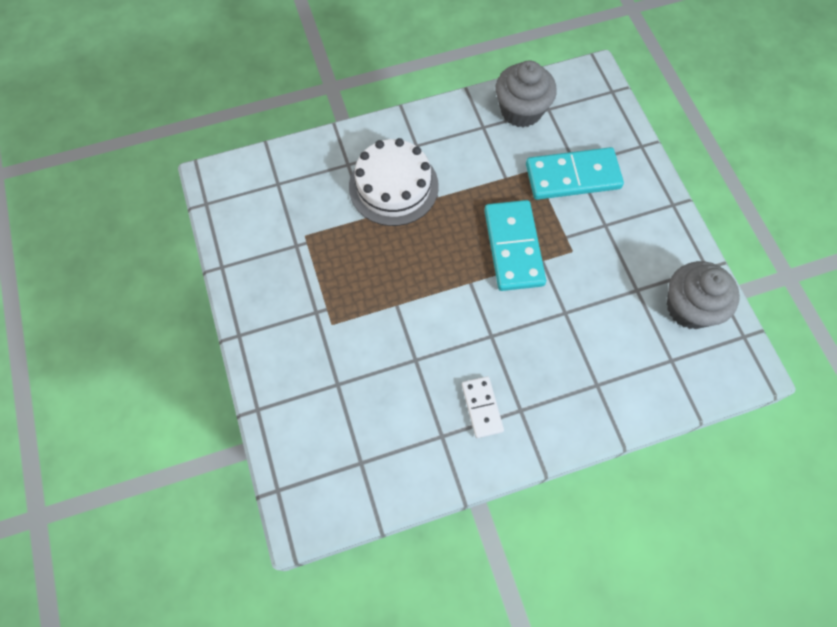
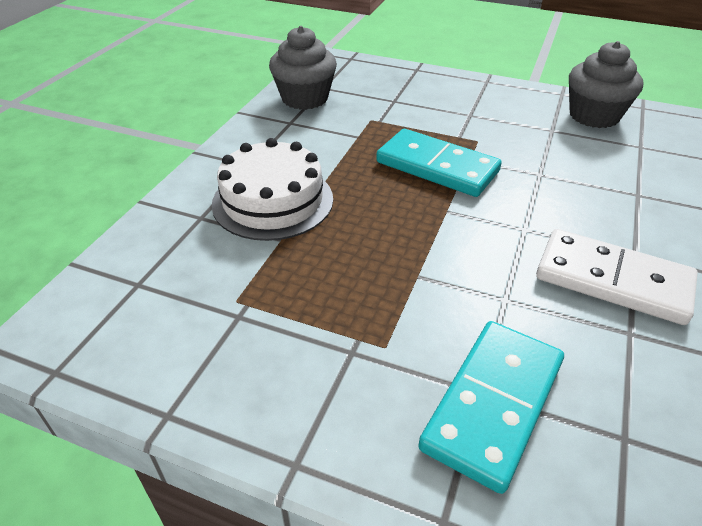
camera: 50 degrees left, 25 degrees down
white domino [462,376,504,438] -> white domino [536,229,698,325], size x1.77
turquoise domino [526,147,624,200] -> turquoise domino moved to [418,321,564,494]

